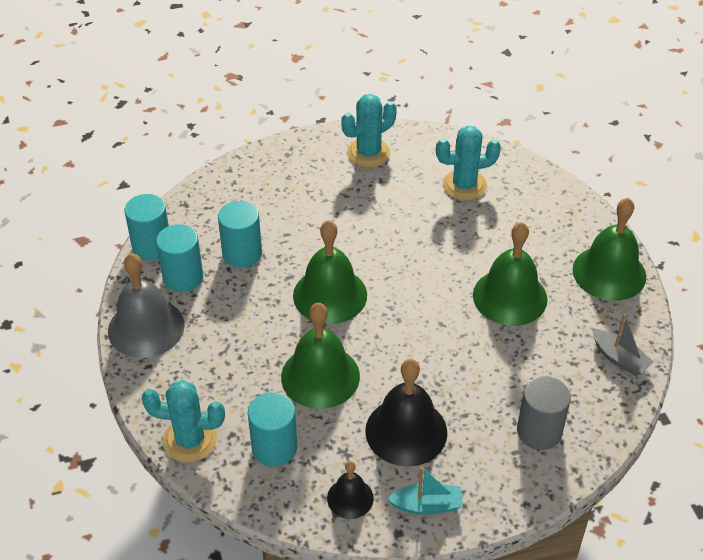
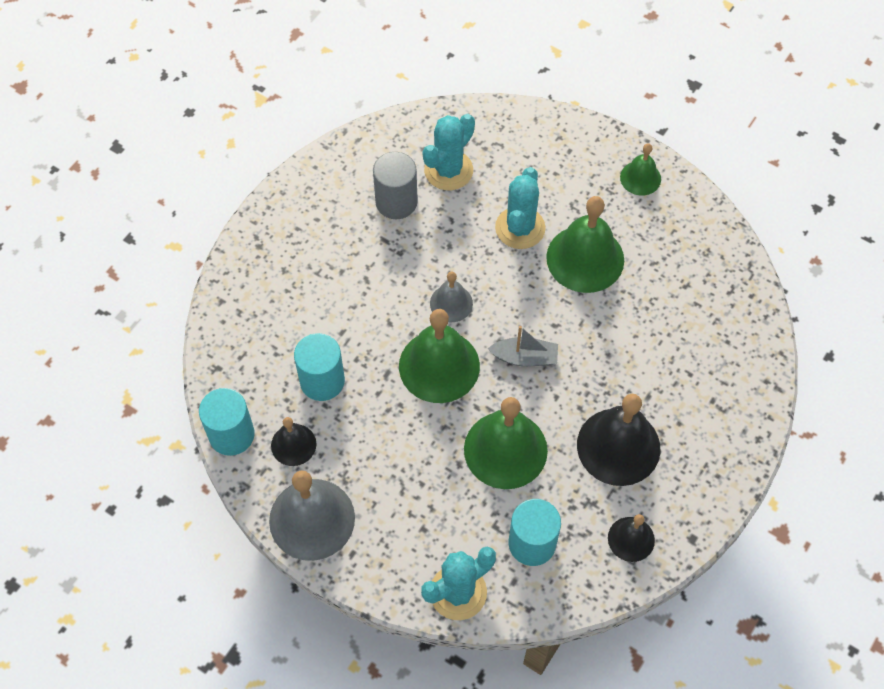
camera: 40 degrees left, 15 degrees up
turquoise cylinder [156,224,203,292] -> black bell [271,417,316,466]
turquoise cactus [341,94,397,167] -> turquoise cactus moved to [495,167,546,249]
turquoise boat [387,467,463,515] -> none
grey cylinder [517,376,571,450] -> grey cylinder moved to [373,152,418,219]
green bell [573,198,646,301] -> green bell [620,143,661,196], size x0.54
grey boat [593,313,653,376] -> grey boat moved to [488,326,558,366]
none -> grey bell [430,272,473,322]

